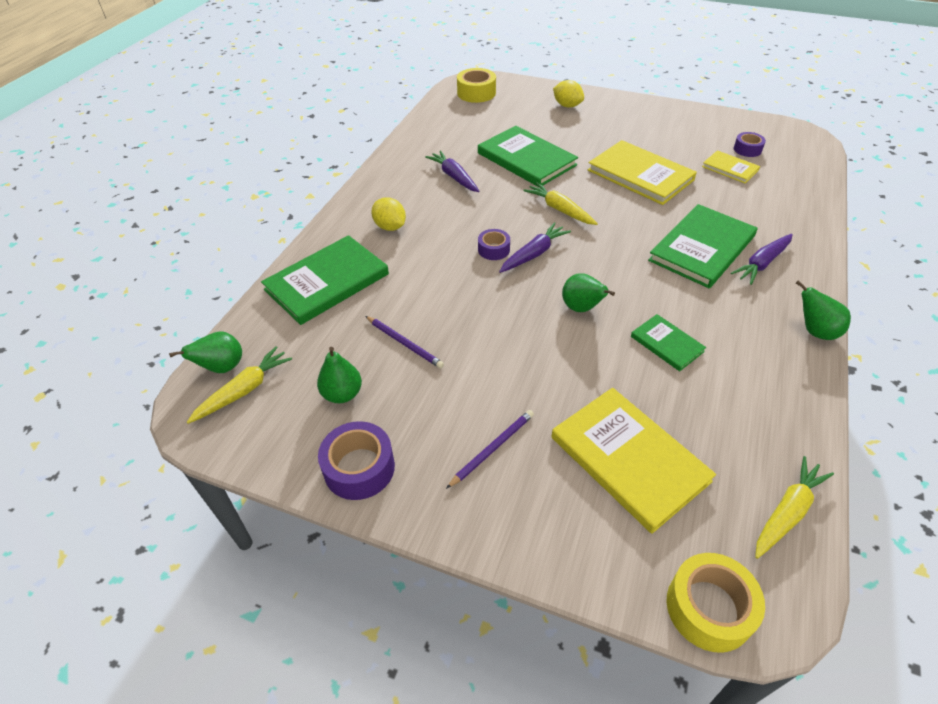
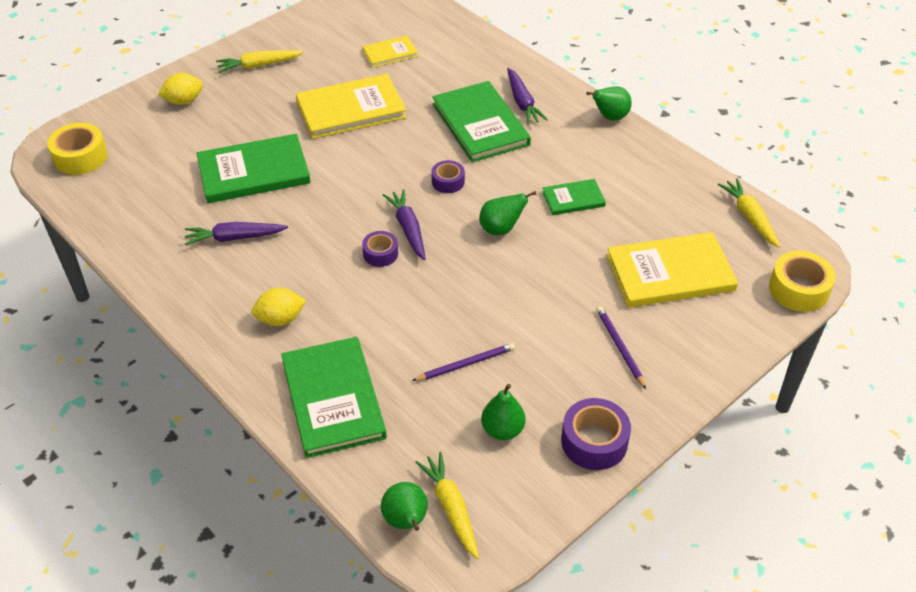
camera: 65 degrees left, 0 degrees up
yellow carrot [523,182,598,225] -> yellow carrot moved to [216,50,304,73]
purple tape [734,132,766,157] -> purple tape moved to [432,160,465,193]

